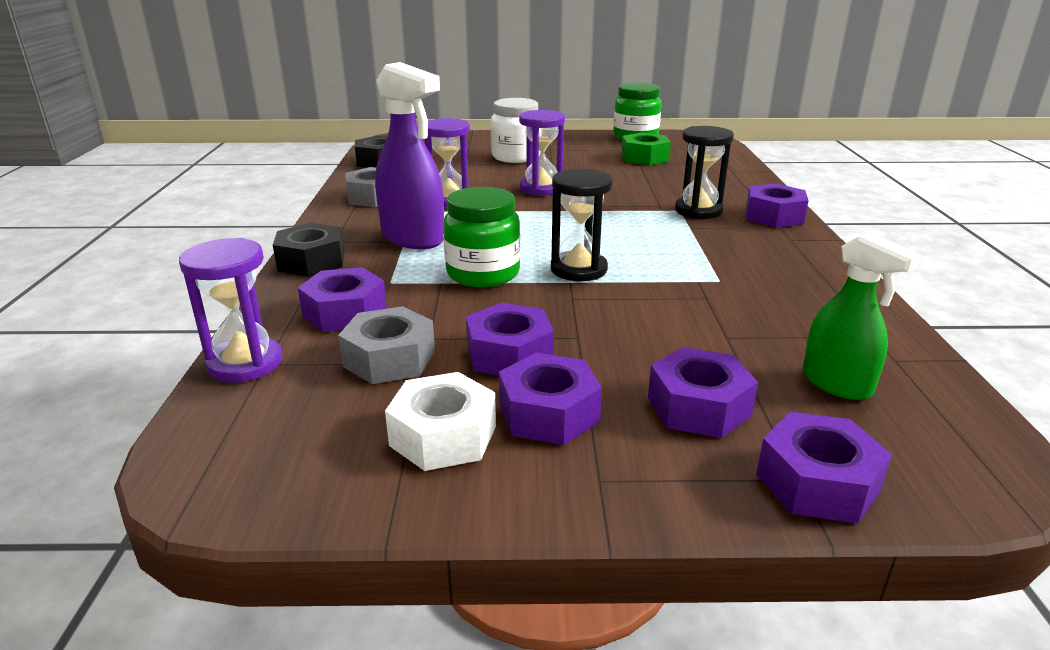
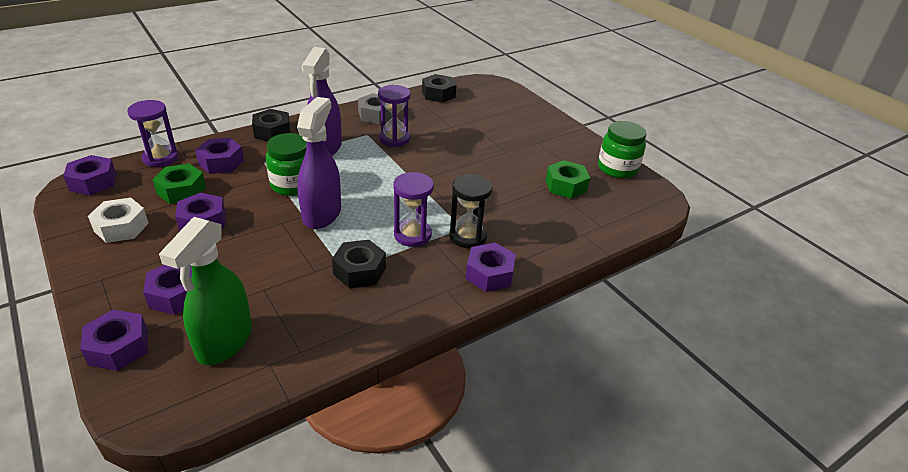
camera: 55 degrees right, 10 degrees up
grey nut [338,306,435,384] -> green nut [153,164,206,204]
white jar [491,98,538,163] -> none
purple nut [499,353,602,445] -> purple nut moved to [63,155,116,195]
purple hourglass [519,110,565,196] -> purple hourglass moved to [393,172,434,247]
black hourglass [551,169,613,281] -> purple spray bottle [297,97,341,229]
green spray bottle [802,232,921,400] -> green spray bottle [159,217,252,365], size x1.54
none -> black nut [332,240,386,288]

